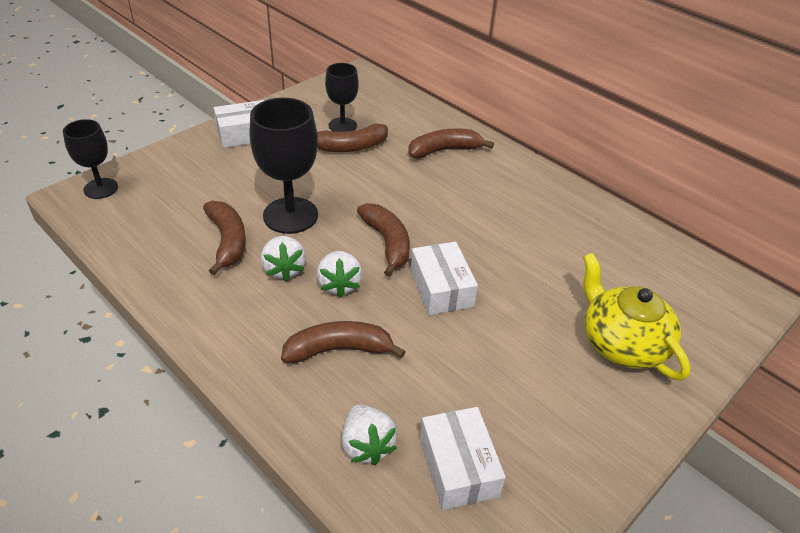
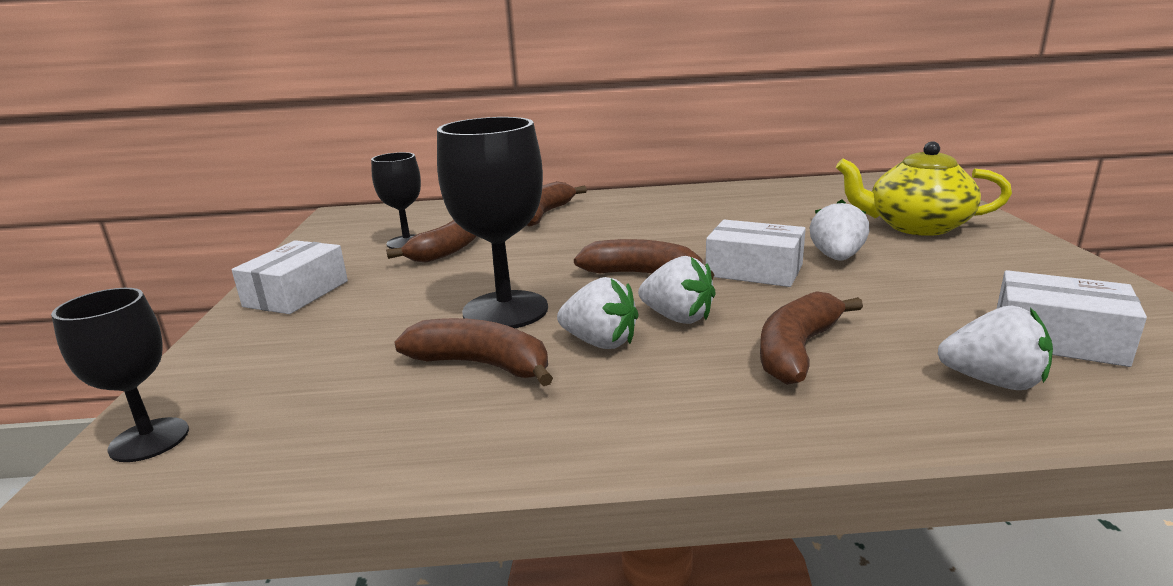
camera: 45 degrees left, 20 degrees down
none -> white strawberry [810,199,869,261]

